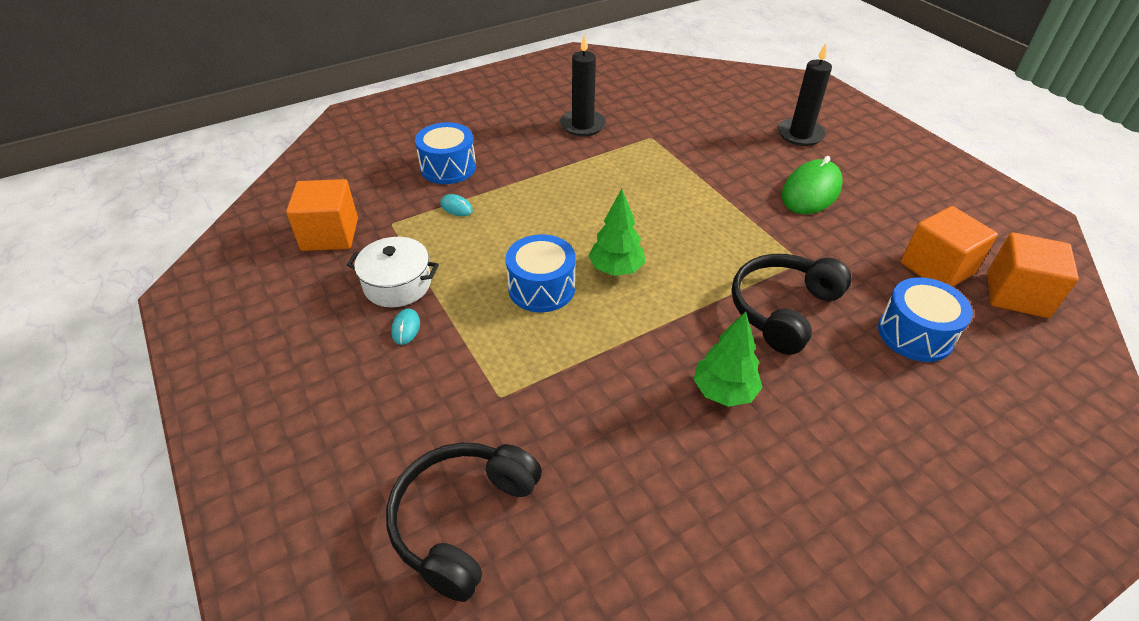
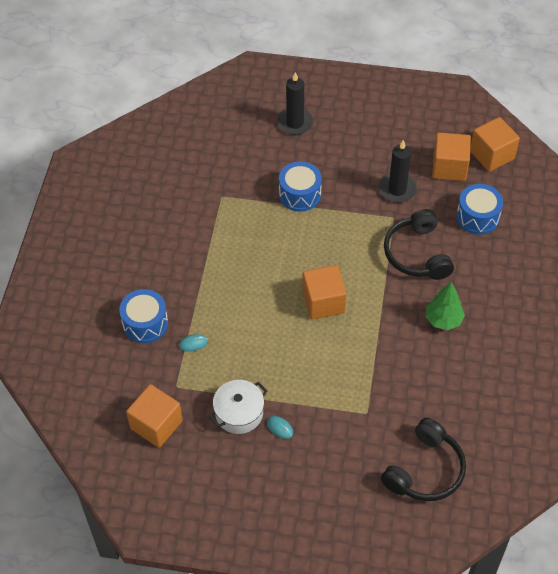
camera: 50 degrees left, 10 degrees up
black headphones [386,442,542,602] -> black headphones turned 120 degrees counterclockwise [381,418,466,501]
blue drum [506,234,575,312] -> blue drum moved to [279,161,322,212]
black candle [560,34,606,137] -> black candle moved to [379,140,417,203]
green tree [588,189,645,276] -> orange cube [302,265,347,320]
green mouse [782,156,843,214] -> none

